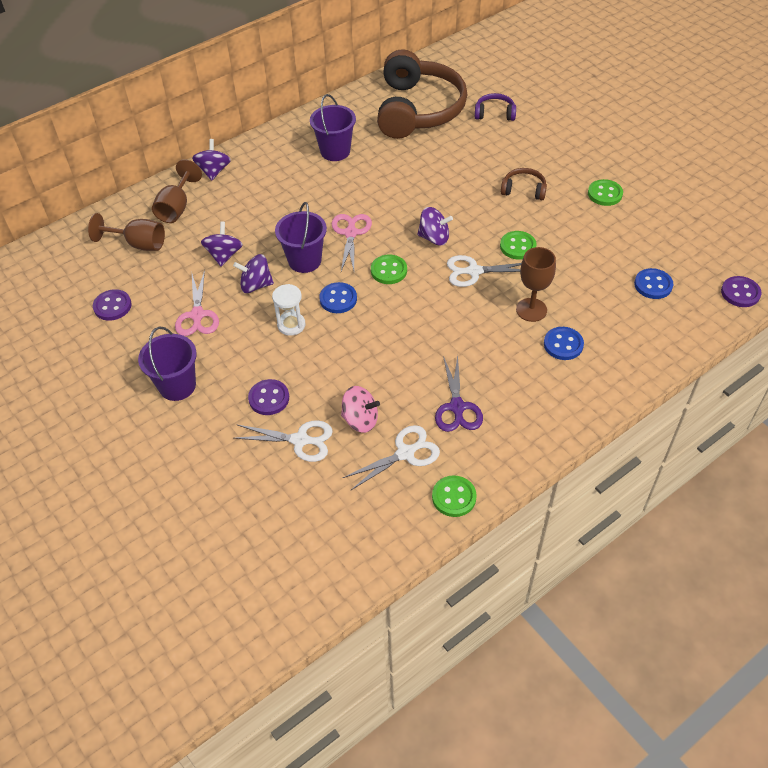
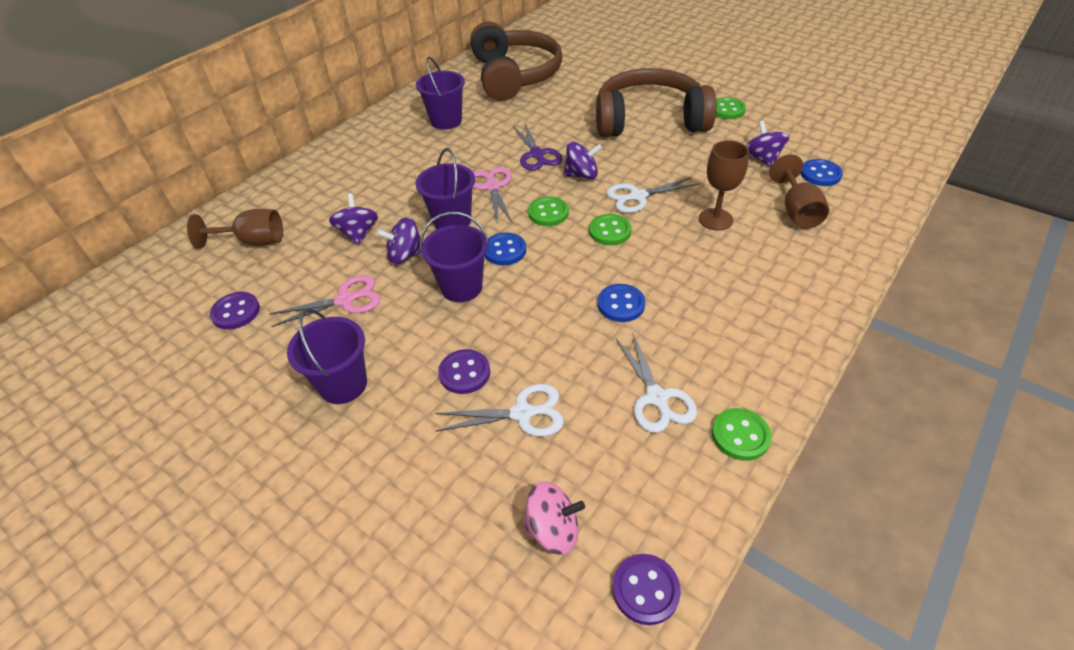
camera: 15 degrees left, 5 degrees down
brown goblet [152,159,202,223] -> brown goblet moved to [769,154,829,229]
pink scissors [175,270,219,336] -> pink scissors turned 90 degrees counterclockwise [269,275,381,327]
purple spinning top [192,139,231,181] -> purple spinning top moved to [745,120,789,167]
white hourglass [272,284,305,336] -> purple bucket [420,212,489,302]
pink spinning top [341,386,380,433] -> pink spinning top moved to [523,482,585,555]
white scissors [343,425,440,490] -> white scissors turned 120 degrees clockwise [616,332,697,433]
purple scissors [435,355,483,432] -> purple scissors moved to [513,123,563,170]
purple headphones [475,93,516,121] -> none
green button [500,231,537,260] -> green button moved to [589,214,632,245]
brown headphones [501,168,547,200] -> brown headphones [596,68,717,137], size x2.45
blue button [544,327,584,360] -> blue button moved to [598,284,645,322]
purple button [721,276,762,307] -> purple button moved to [612,554,681,625]

